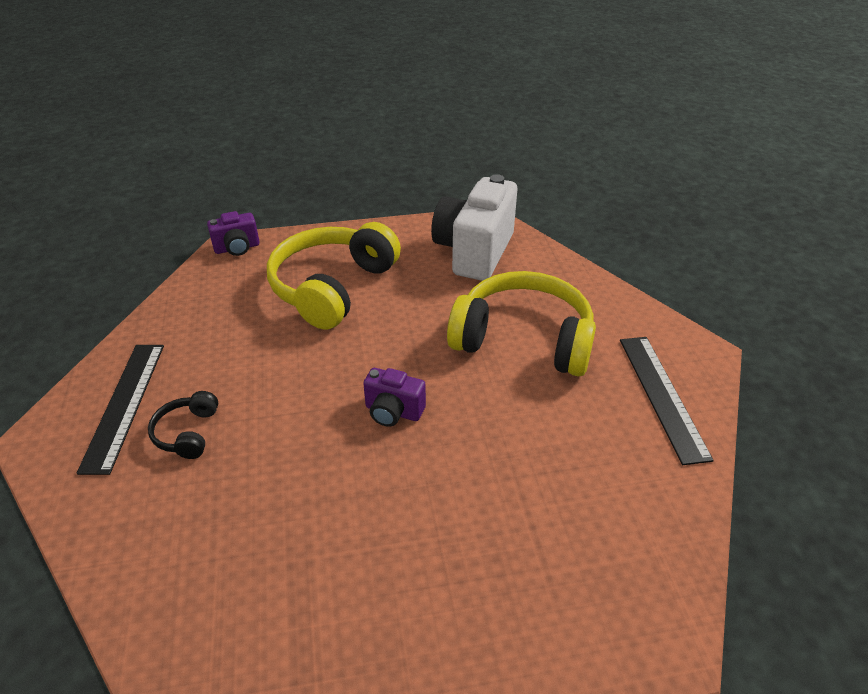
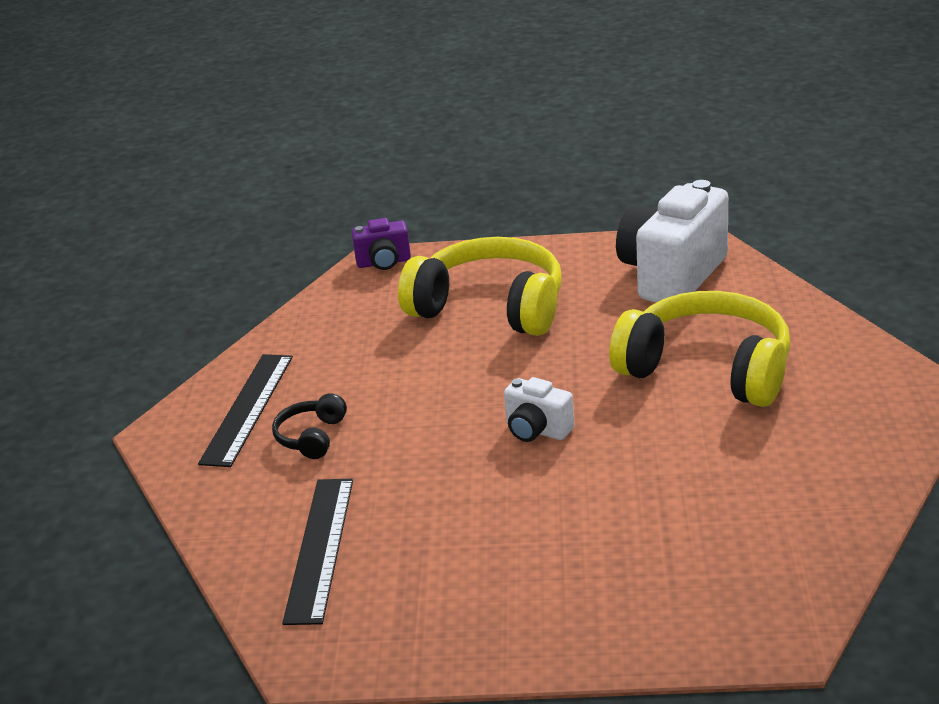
camera: 15 degrees right, 10 degrees down
yellow headphones [267,222,401,329] -> yellow headphones turned 75 degrees clockwise [398,237,562,336]
purple camera [363,368,426,427] -> white camera [504,377,574,442]
black ruler [620,337,714,465] -> black ruler moved to [282,479,353,625]

